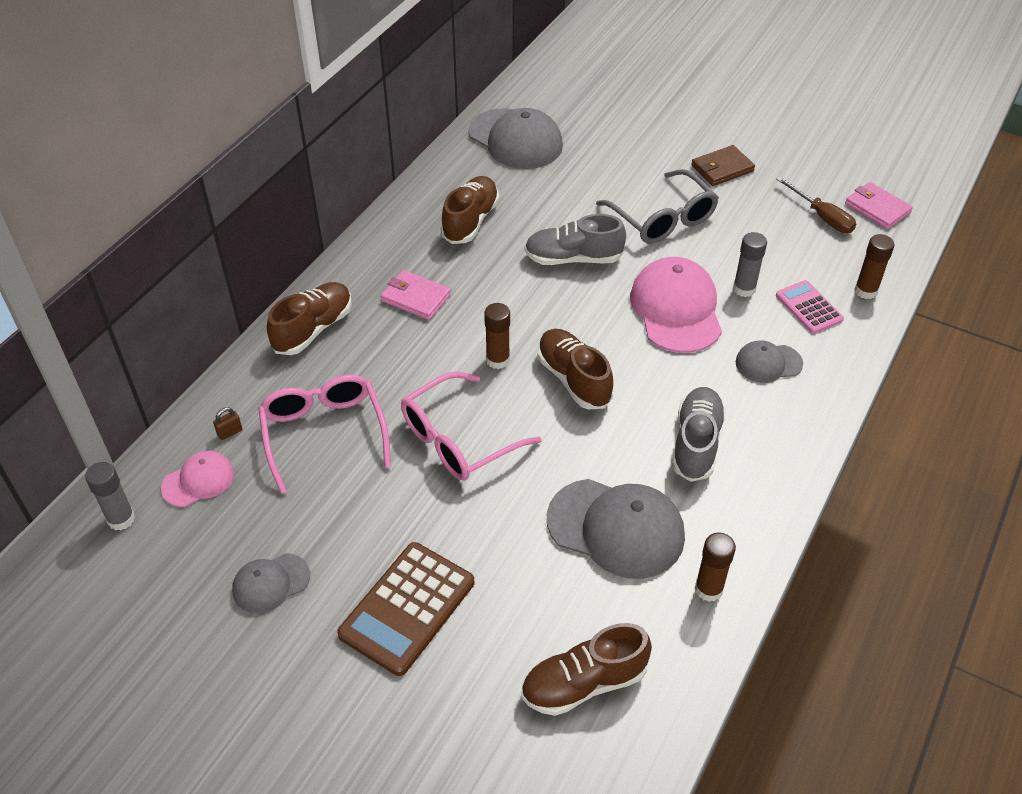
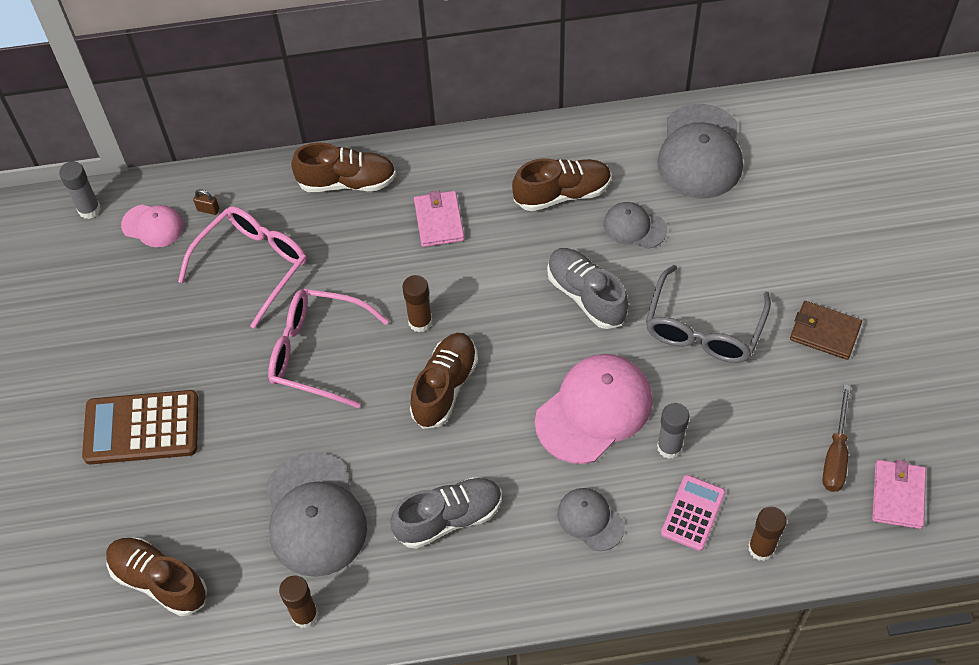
camera: 55 degrees right, 10 degrees up
grey cap [232,553,310,613] -> grey cap moved to [603,202,667,249]

